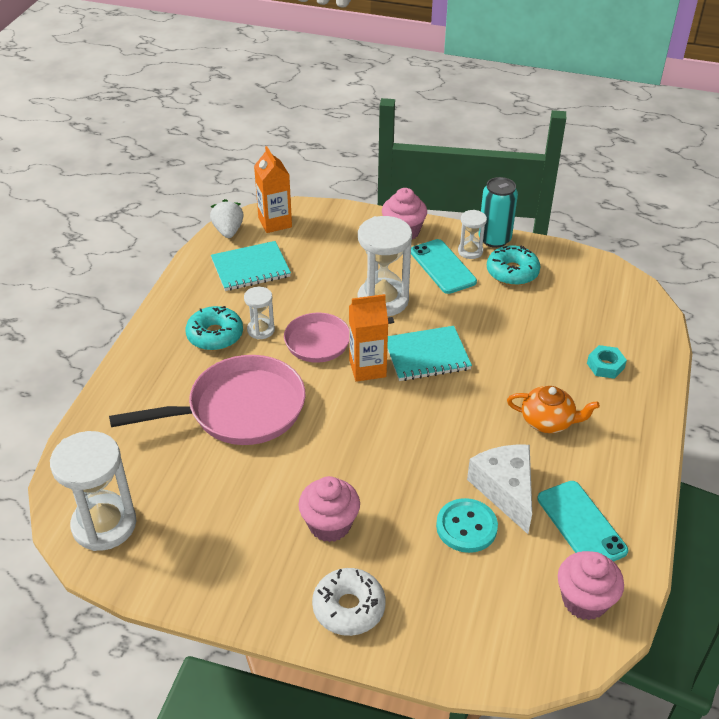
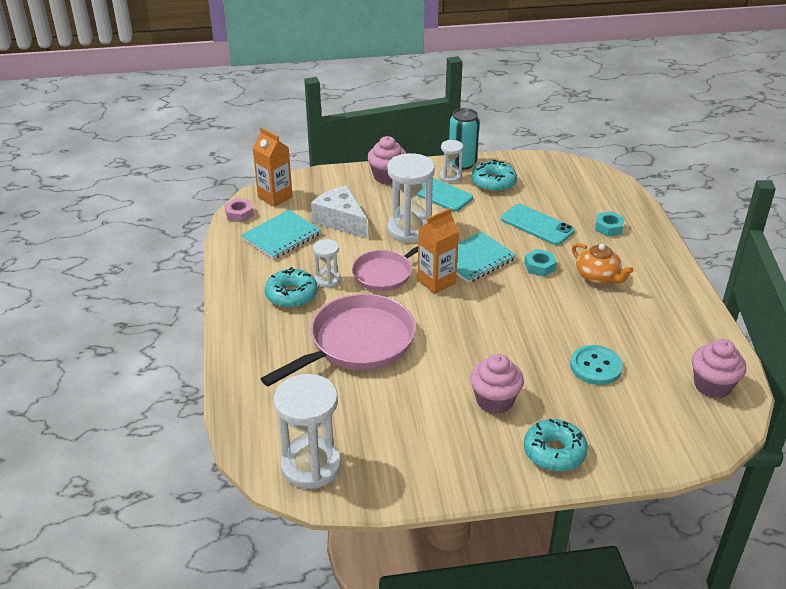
camera: 25 degrees left, 5 degrees down
white strawberry [210,199,244,238] -> pink nut [224,198,254,222]
white donut [312,568,386,636] -> turquoise donut [524,419,588,472]
white cheese [467,445,532,534] -> white cheese moved to [311,185,367,238]
orange teapot [507,386,600,433] -> orange teapot turned 60 degrees clockwise [572,243,634,284]
turquoise phone [537,481,628,562] -> turquoise phone moved to [501,204,575,245]
none -> turquoise nut [524,249,557,277]

